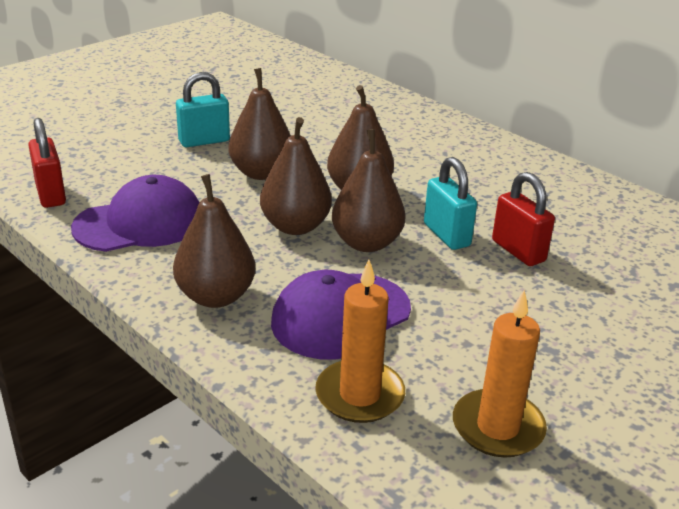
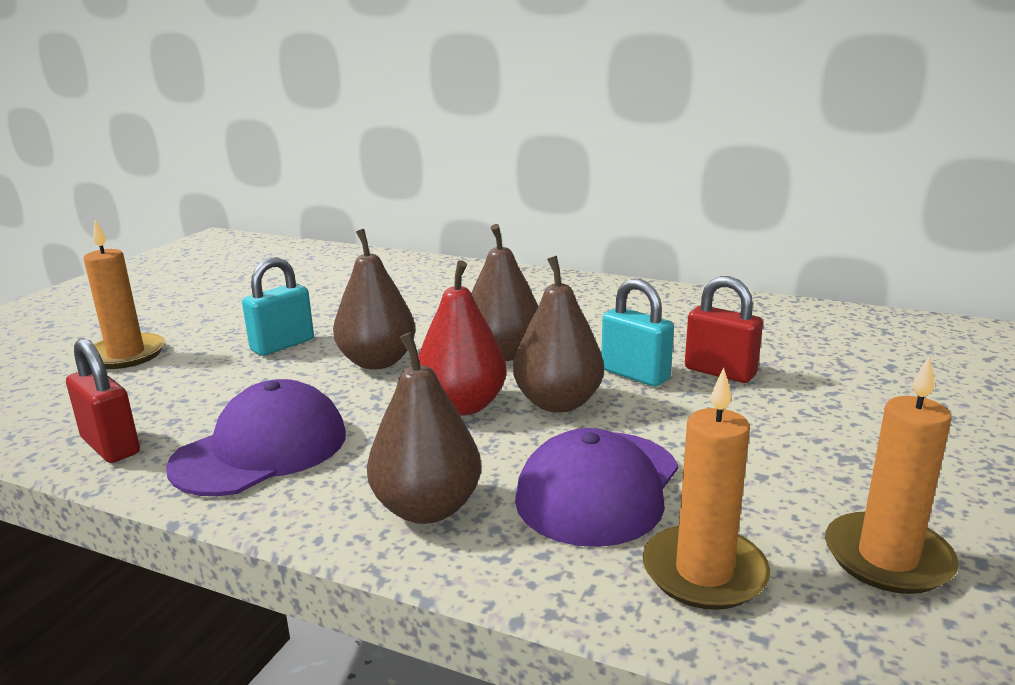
camera: 20 degrees left, 10 degrees down
brown pear [260,117,332,235] -> red pear [418,260,507,416]
none -> orange candle [84,220,165,369]

